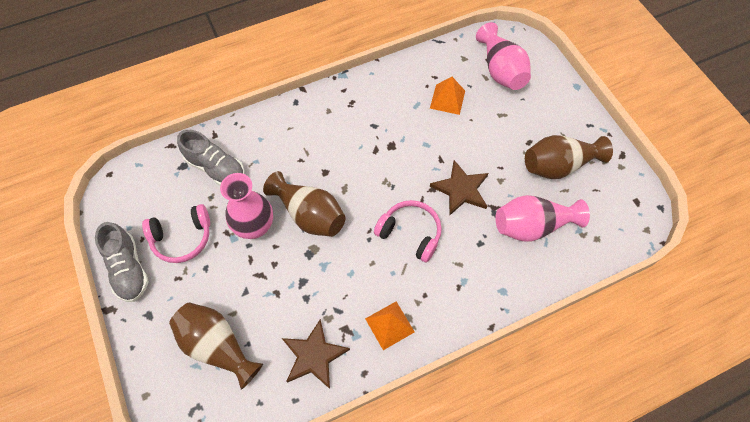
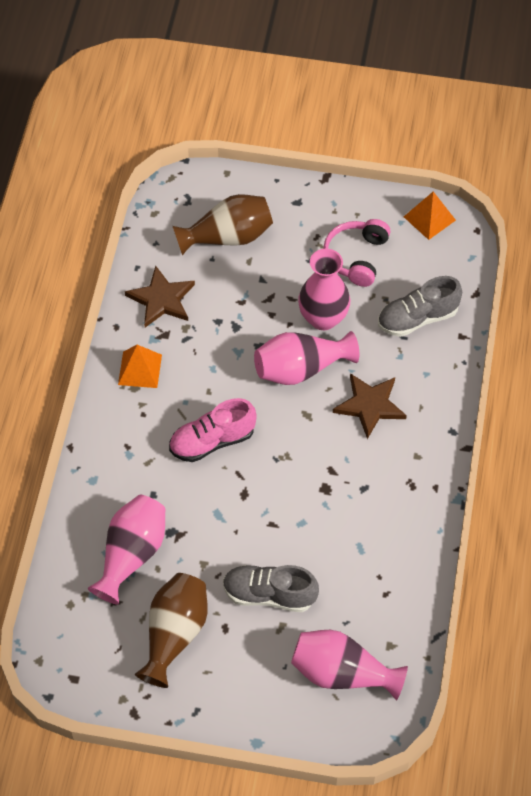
camera: 125 degrees right, 5 degrees down
grey shoe [95,222,149,302] -> grey shoe moved to [223,565,319,612]
brown vase [263,171,346,237] -> pink vase [254,331,359,385]
pink headphones [374,200,442,262] -> pink shoe [169,398,257,462]
orange pyramid [430,77,465,115] -> orange pyramid moved to [404,191,456,240]
brown star [430,160,489,215] -> brown star moved to [333,373,407,439]

